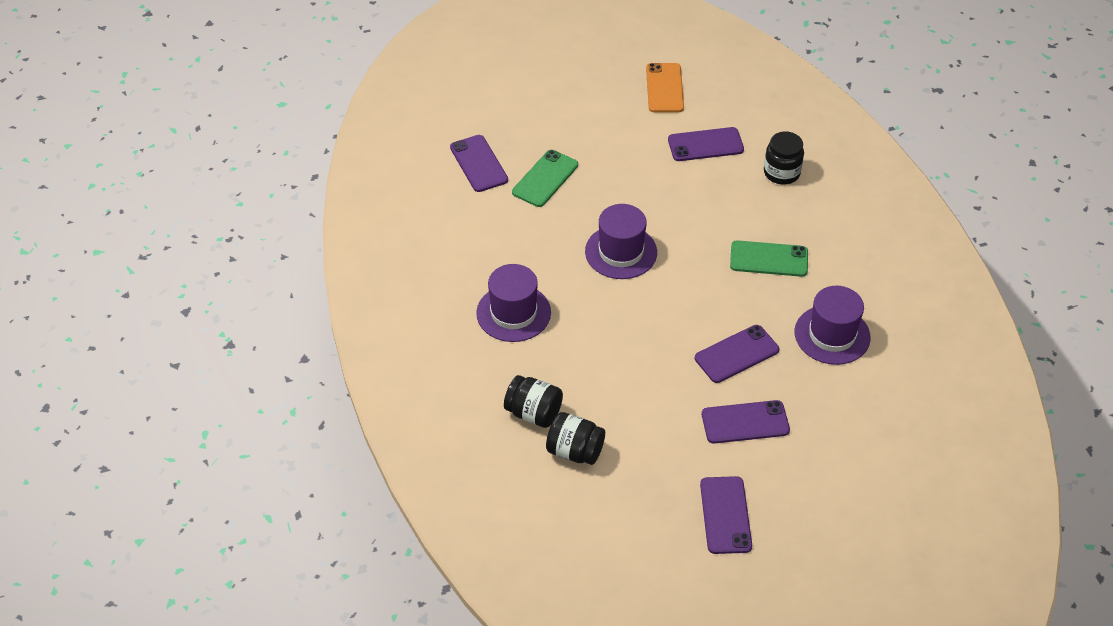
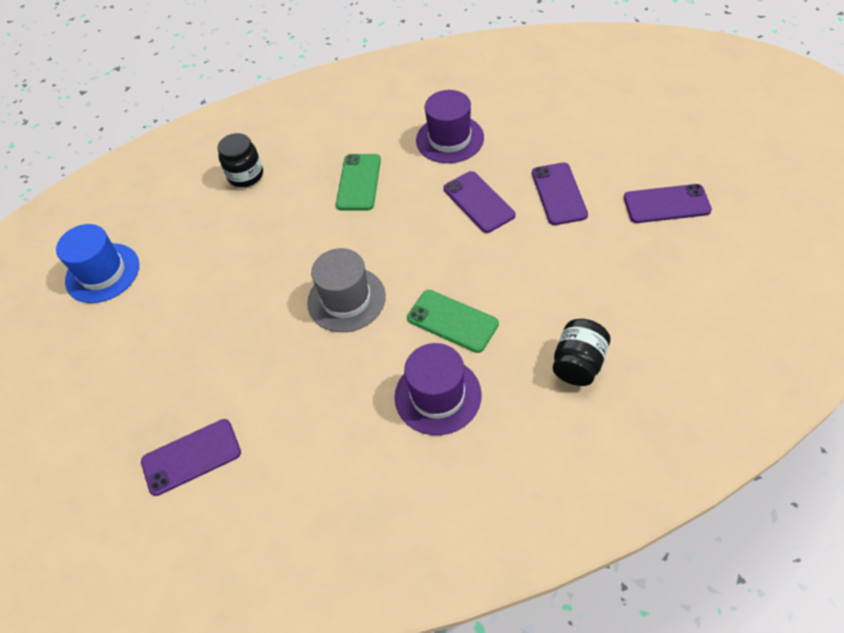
camera: 85 degrees left, 5 degrees up
green phone [512,150,578,207] -> green phone moved to [407,290,499,353]
black jar [546,412,605,465] -> none
purple hat [585,204,657,279] -> grey hat [307,248,386,332]
orange phone [646,63,684,113] -> blue hat [56,224,139,303]
purple phone [668,127,744,161] -> none

